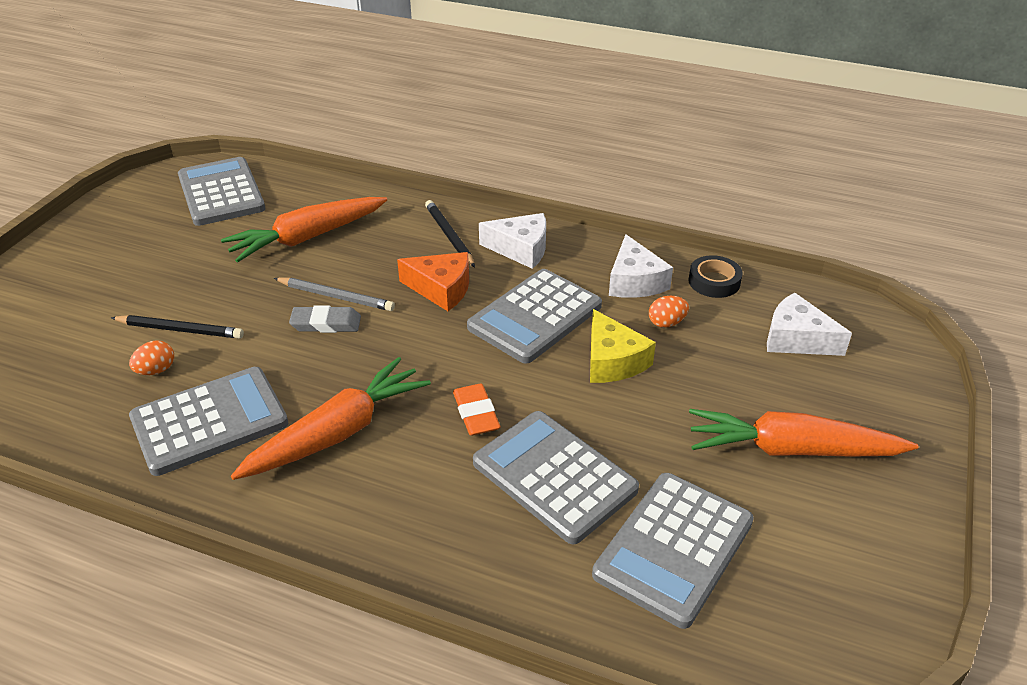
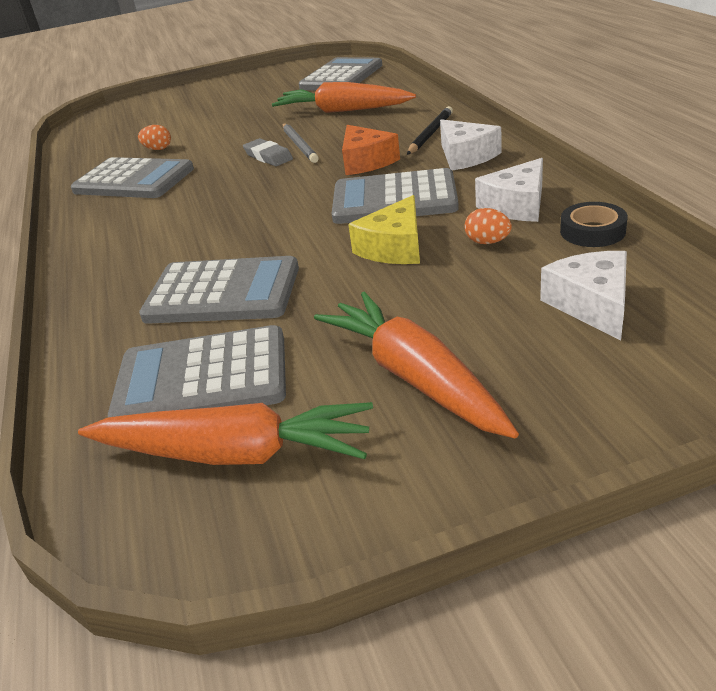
camera: 55 degrees right, 5 degrees down
black pencil [111,315,244,339] -> none
orange carrot [231,357,431,480] -> orange carrot moved to [78,402,373,465]
orange eraser [453,384,500,436] -> none
grey calculator [473,411,639,544] -> grey calculator turned 90 degrees clockwise [139,256,299,324]

